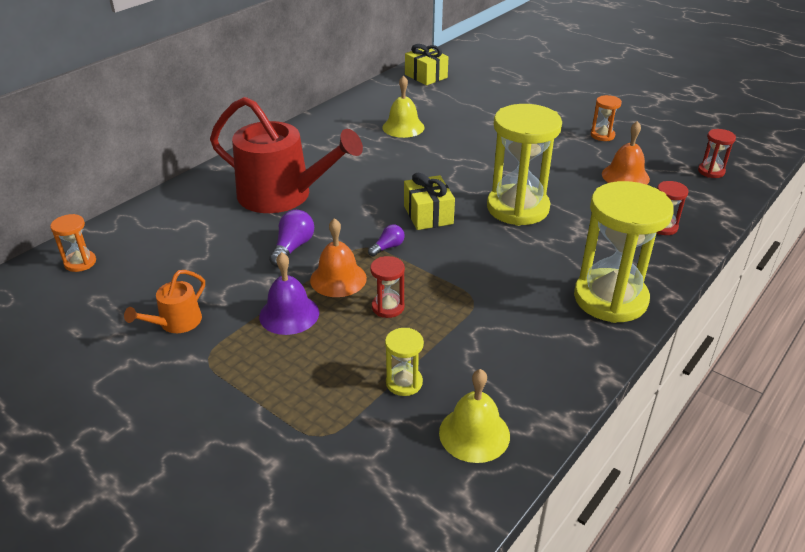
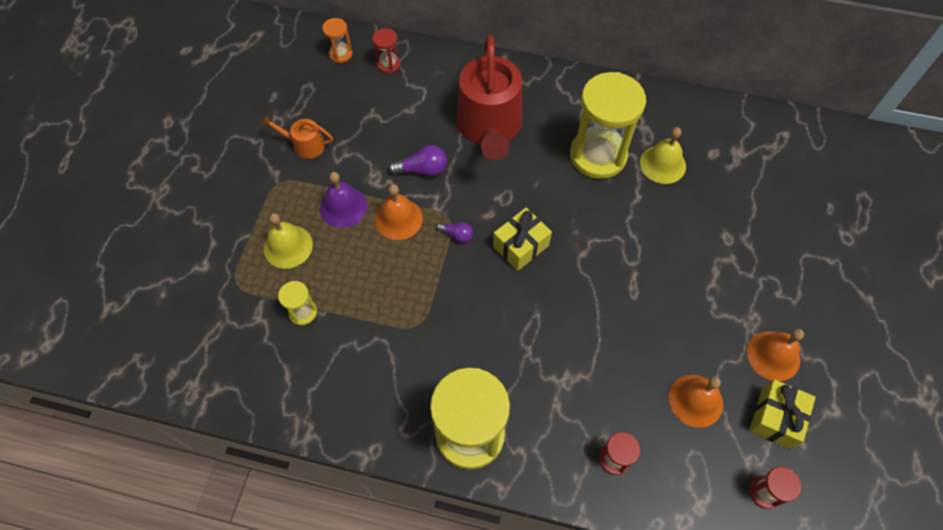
camera: 65 degrees right, 25 degrees up
red hourglass [370,256,405,318] -> red hourglass moved to [372,28,401,74]
yellow gift [405,44,448,85] -> yellow gift moved to [749,379,816,449]
yellow bell [439,369,510,463] -> yellow bell moved to [264,213,313,269]
yellow hourglass [487,104,562,226] -> yellow hourglass moved to [570,72,646,179]
orange hourglass [591,95,622,141] -> orange bell [747,329,804,381]

